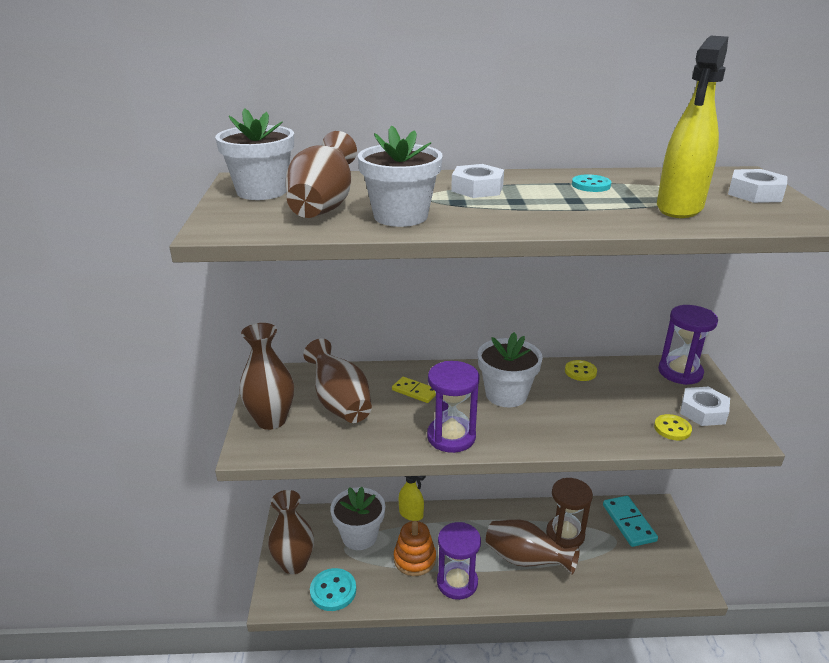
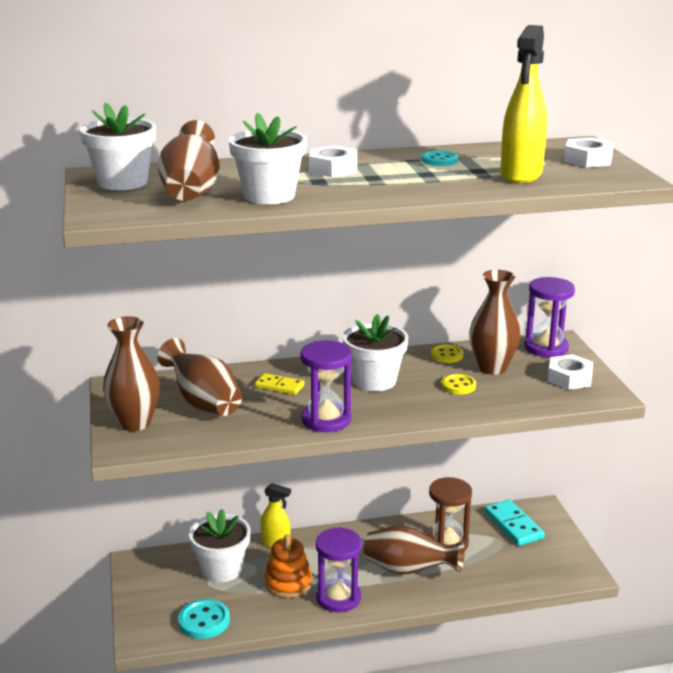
camera: 10 degrees left, 5 degrees down
brown vase [268,490,314,574] -> brown vase moved to [469,270,521,375]
yellow button [654,414,692,440] -> yellow button moved to [441,374,476,394]

